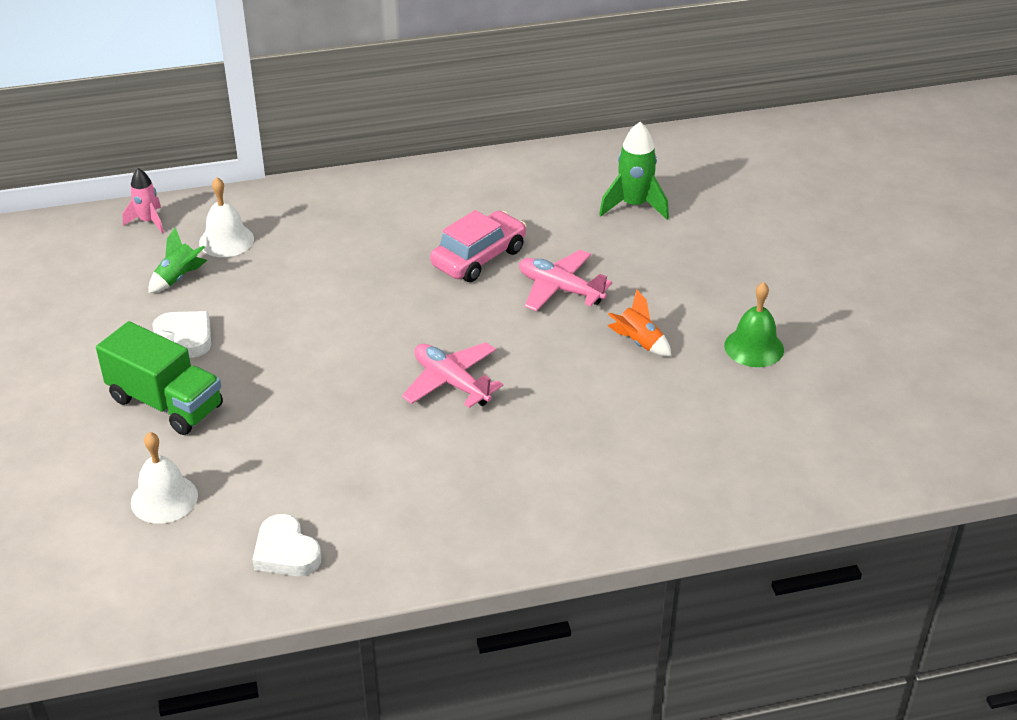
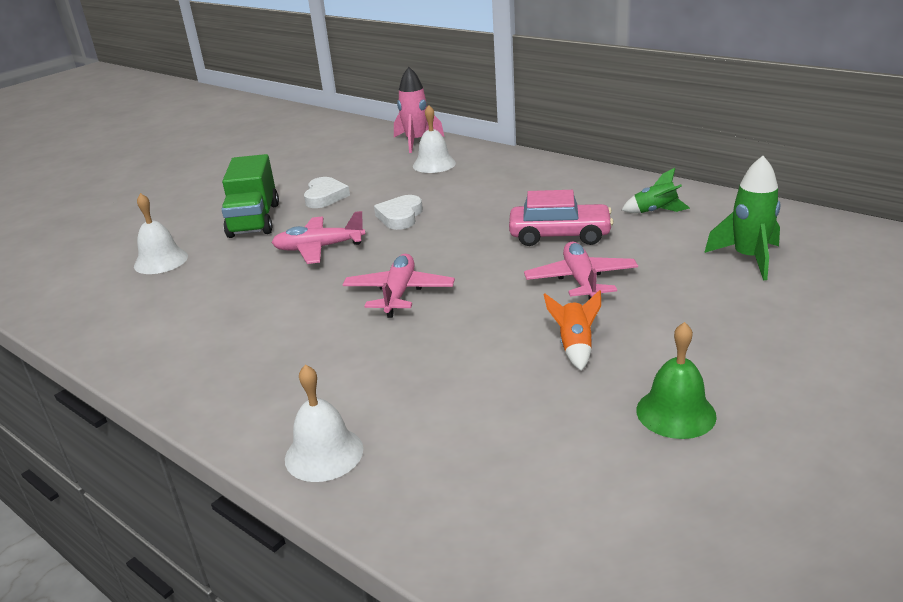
camera: 55 degrees right, 10 degrees down
pink rocket [122,168,164,233] -> pink rocket [394,67,444,153], size x1.55
green rocket [148,227,207,293] -> green rocket moved to [622,168,690,213]
white heart [252,514,321,576] -> white heart moved to [374,195,423,230]
none -> pink plane [272,211,365,264]
none -> white bell [285,364,363,482]

